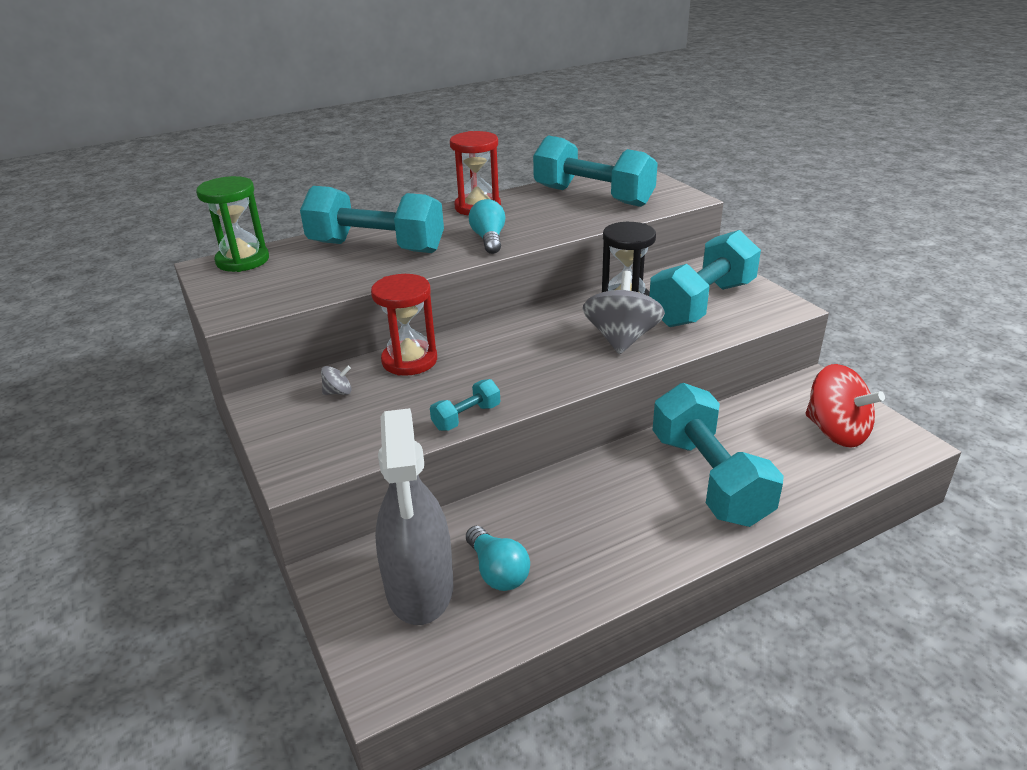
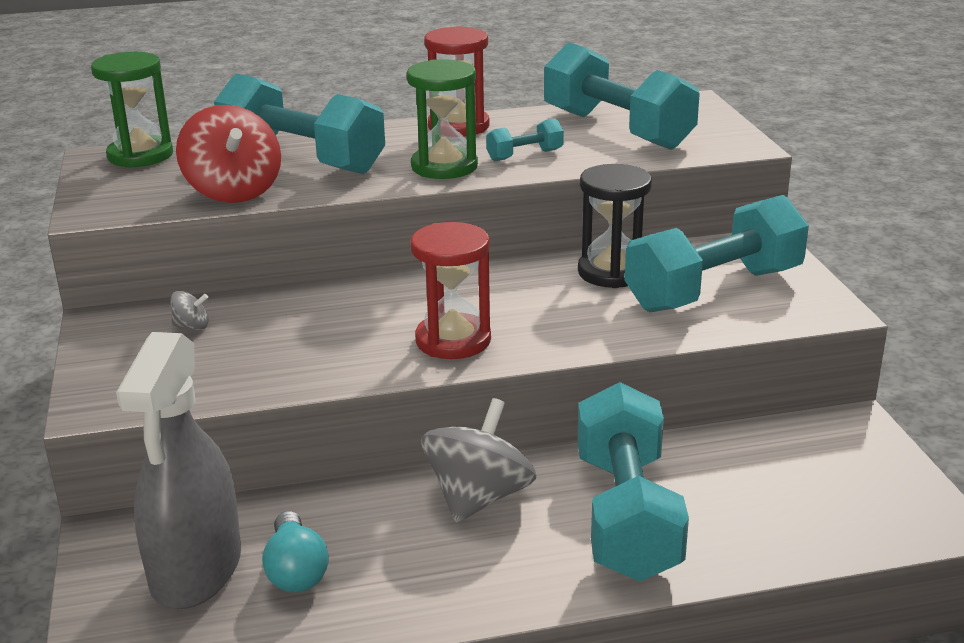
camera: 15 degrees right, 5 degrees down
red hourglass [371,274,437,376] -> red hourglass moved to [411,222,491,359]
turquoise dumbbell [430,379,500,431] -> turquoise dumbbell moved to [486,118,564,161]
turquoise light bulb [469,199,506,254] -> green hourglass [407,60,478,179]
grey spinning top [583,271,665,354] -> grey spinning top moved to [421,398,536,523]
red spinning top [805,364,885,448] -> red spinning top moved to [176,105,281,203]

